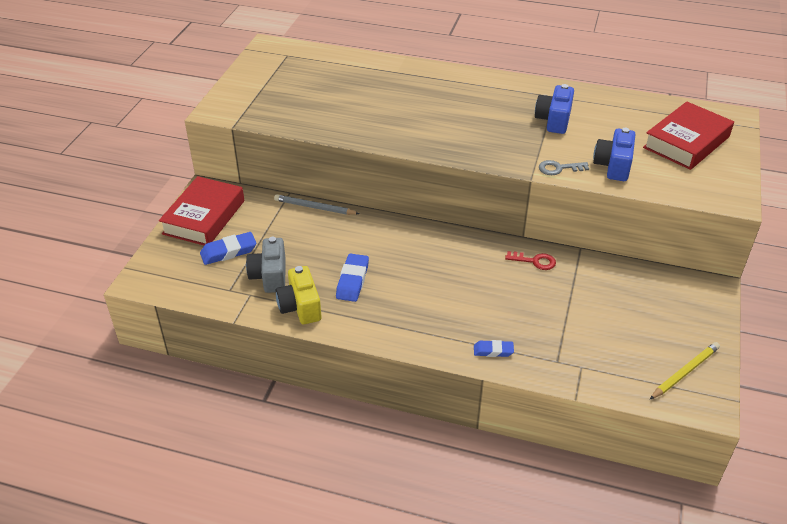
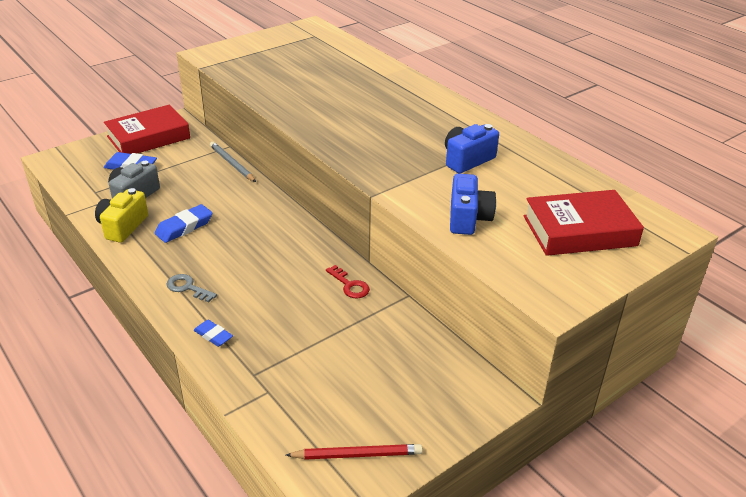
camera: 35 degrees right, 5 degrees down
grey key [539,160,589,175] -> grey key moved to [166,274,217,303]
blue camera [593,128,635,181] -> blue camera turned 135 degrees clockwise [450,174,496,235]
yellow pencil [649,342,720,400] -> red pencil [286,444,423,460]

